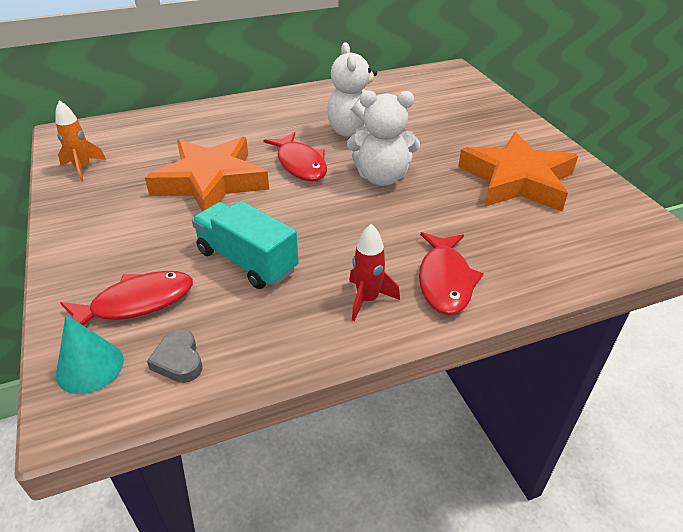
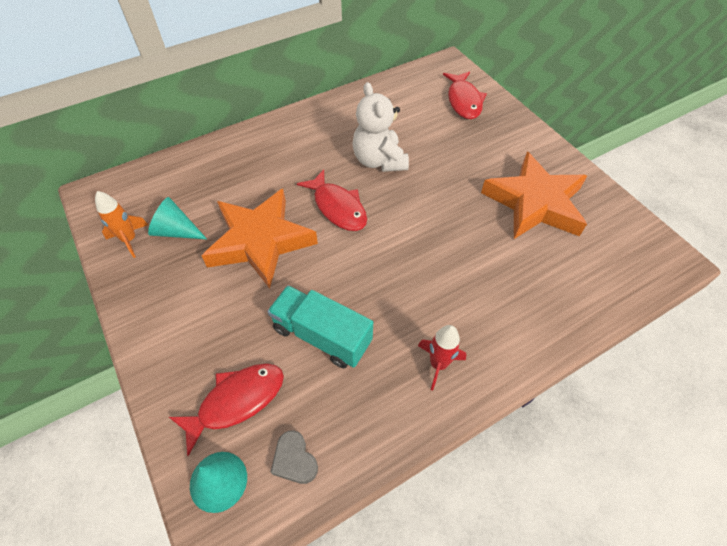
camera: 10 degrees left, 15 degrees up
white teddy bear [347,90,420,186] -> none
red fish [419,232,484,315] -> red fish moved to [443,71,487,119]
none -> turquoise cone [148,197,207,239]

